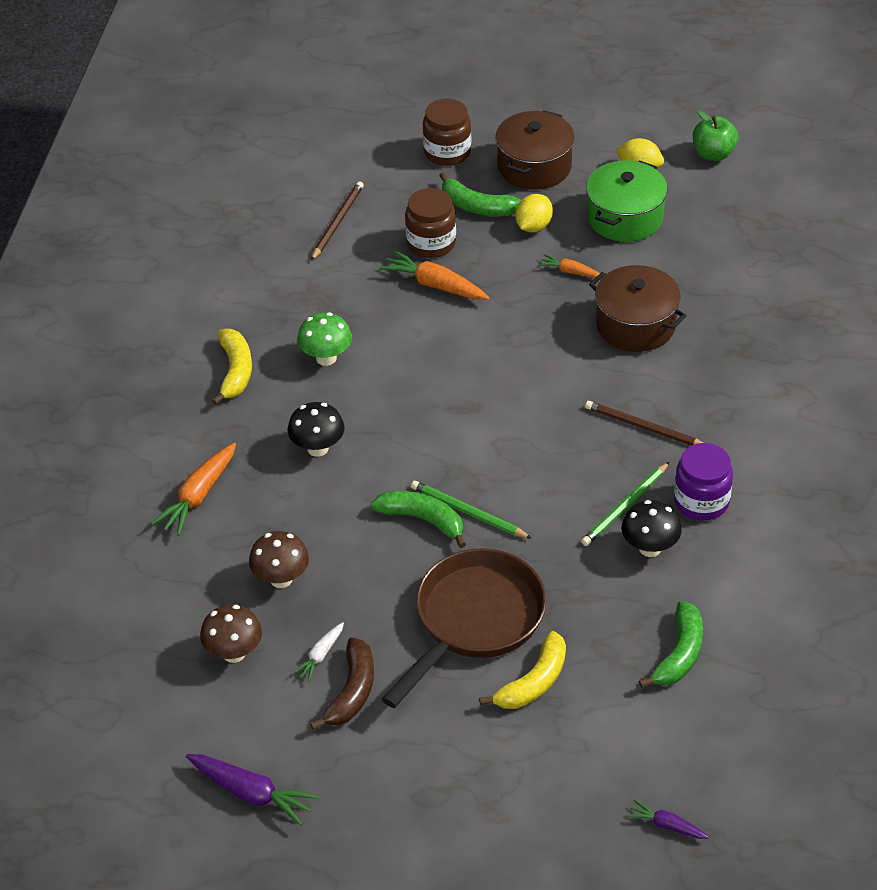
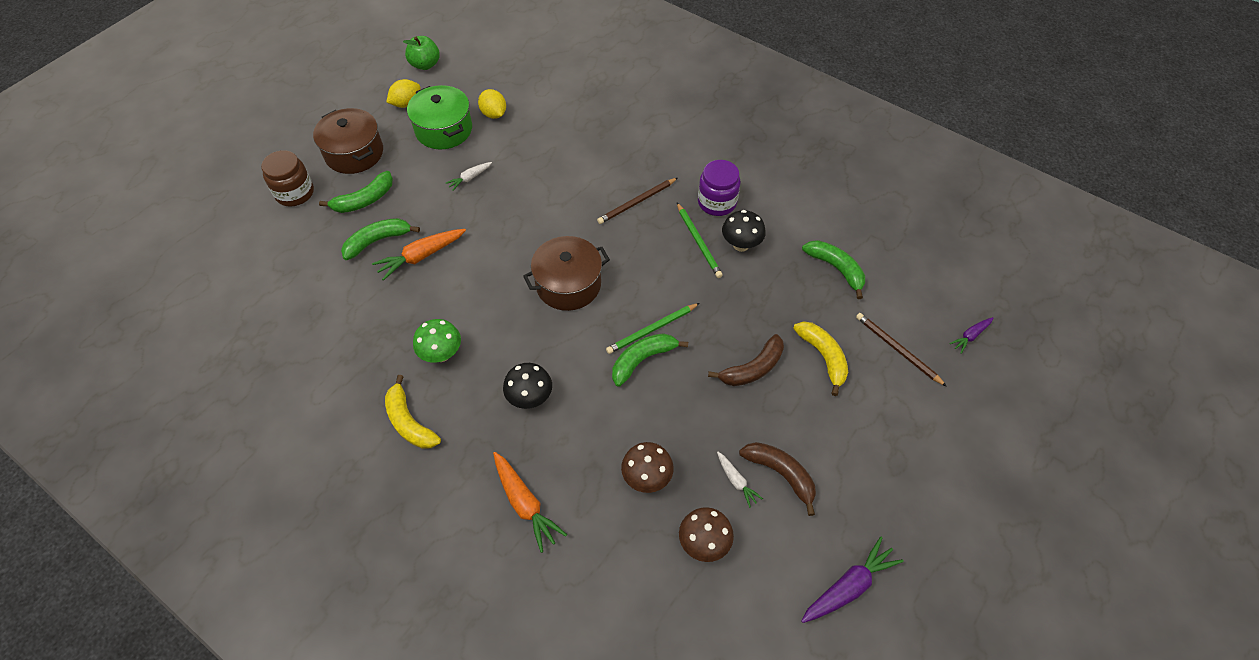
camera: 65 degrees left, 10 degrees up
yellow banana [212,329,252,405] -> yellow banana turned 150 degrees counterclockwise [385,375,441,449]
brown pencil [311,181,364,261] -> brown pencil moved to [856,313,947,387]
brown pan [382,549,547,708] -> brown banana [708,334,784,386]
brown jar [405,188,456,258] -> green banana [341,218,420,260]
yellow lemon [515,194,553,232] -> yellow lemon moved to [478,89,506,119]
orange carrot [538,254,600,278] -> white carrot [446,162,492,191]
brown pot [589,265,687,352] -> brown pot moved to [523,236,610,311]

